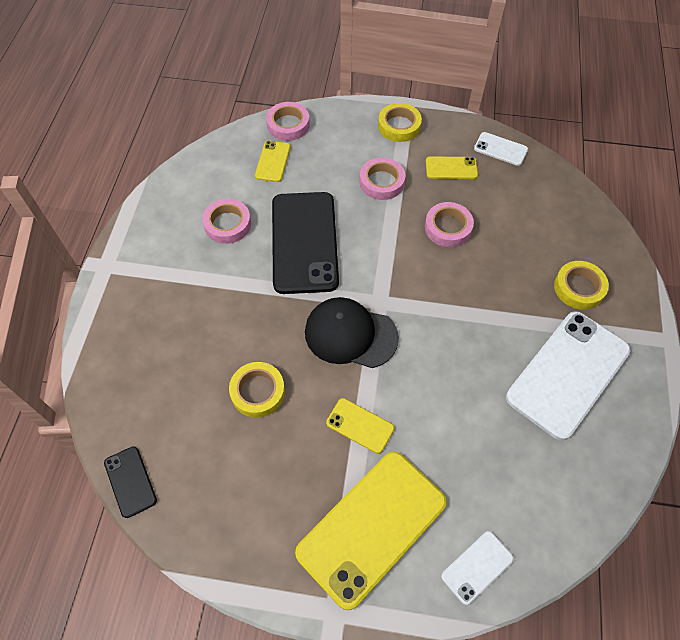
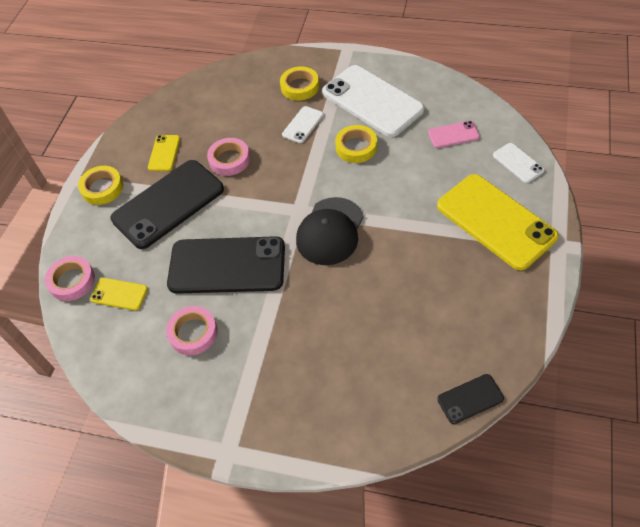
camera: 80 degrees left, 5 degrees down
yellow tape [229,362,285,418] -> yellow tape moved to [335,125,377,163]
yellow phone [326,398,394,454] -> none
pink tape [360,158,405,200] -> black phone [111,160,224,249]
white phone [474,132,528,166] -> white phone moved to [282,106,324,143]
none -> pink phone [428,121,480,148]

